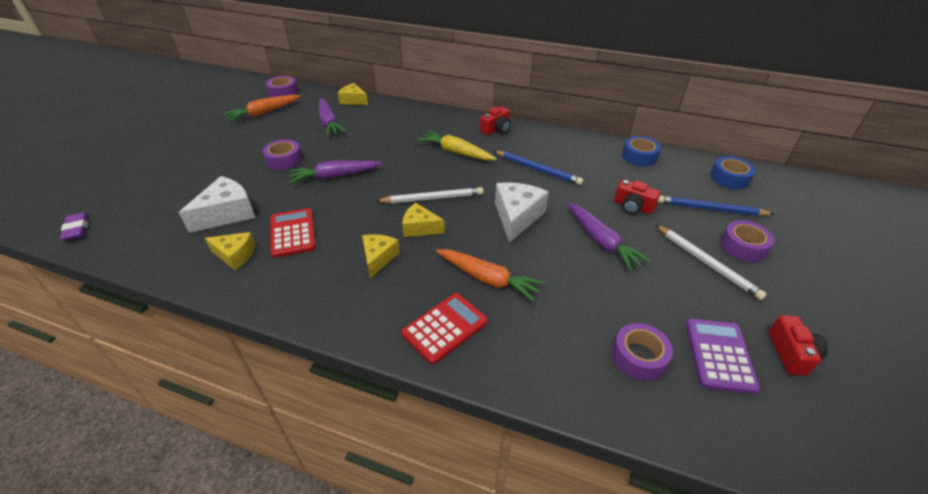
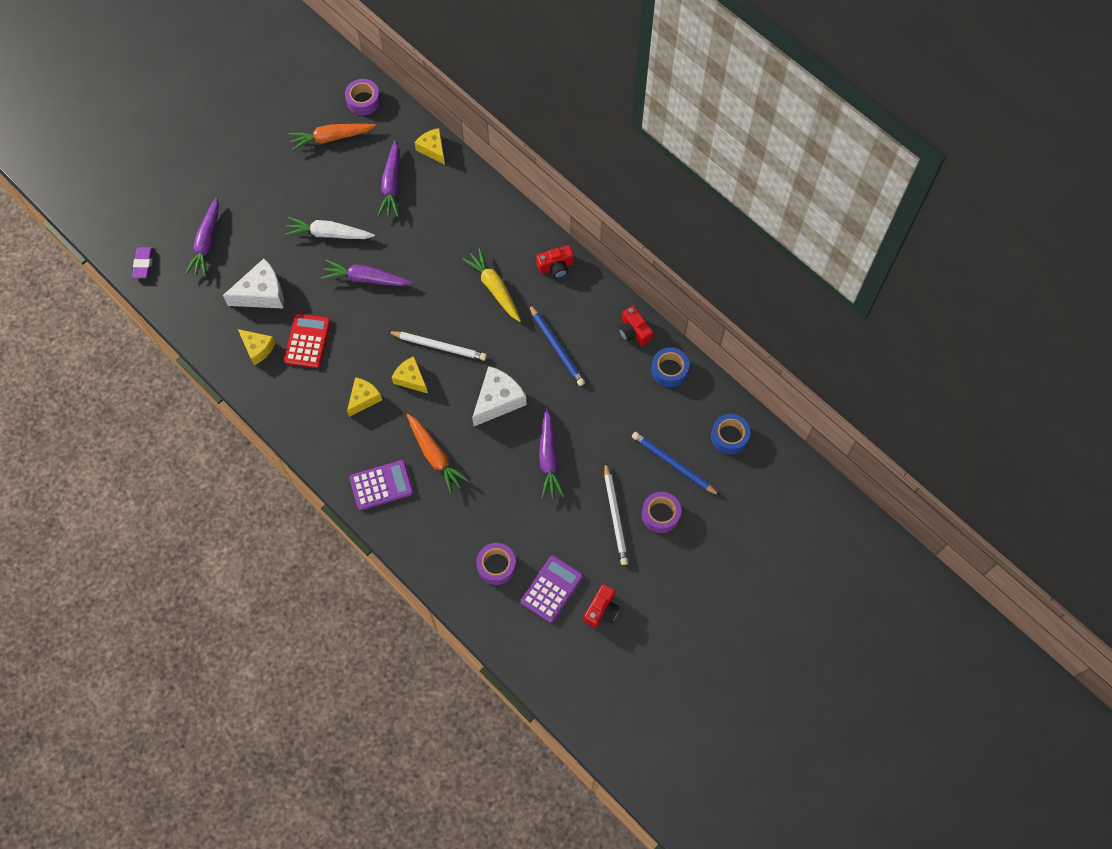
camera: 25 degrees right, 25 degrees up
purple tape [263,139,302,170] -> white carrot [284,217,375,239]
red calculator [402,293,488,365] -> purple calculator [349,460,414,510]
red camera [614,180,660,214] -> red camera moved to [619,306,653,346]
none -> purple carrot [185,197,219,277]

